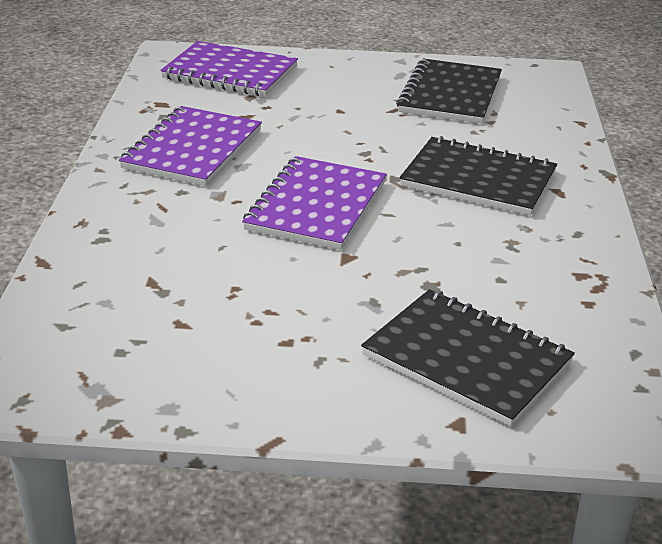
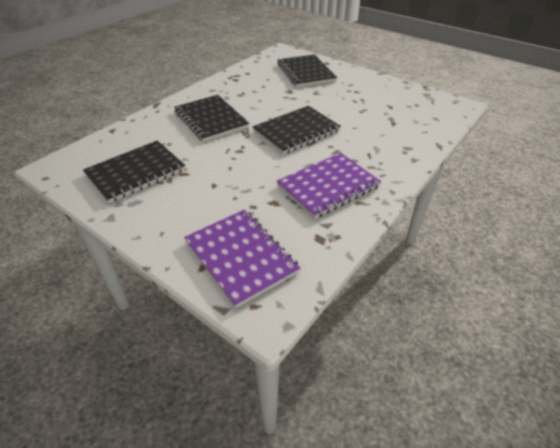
camera: 145 degrees left, 10 degrees up
purple notebook [242,156,387,250] -> black notebook [253,106,341,154]

